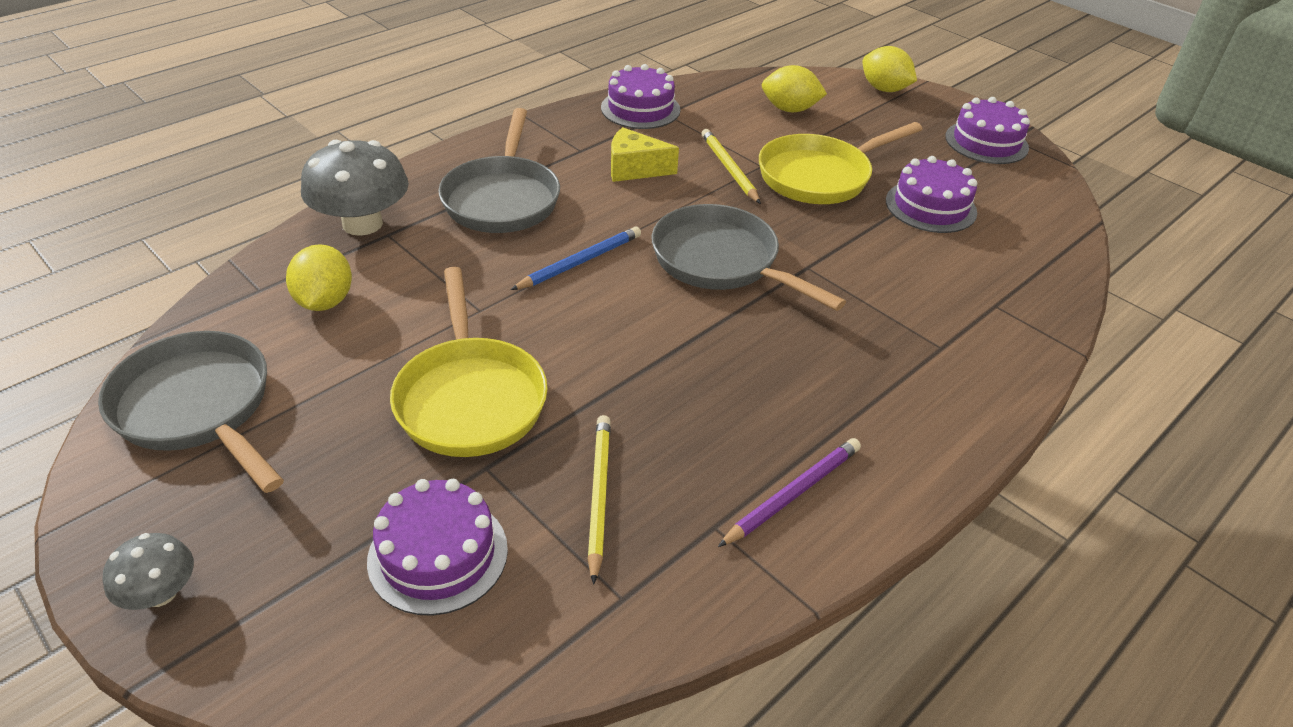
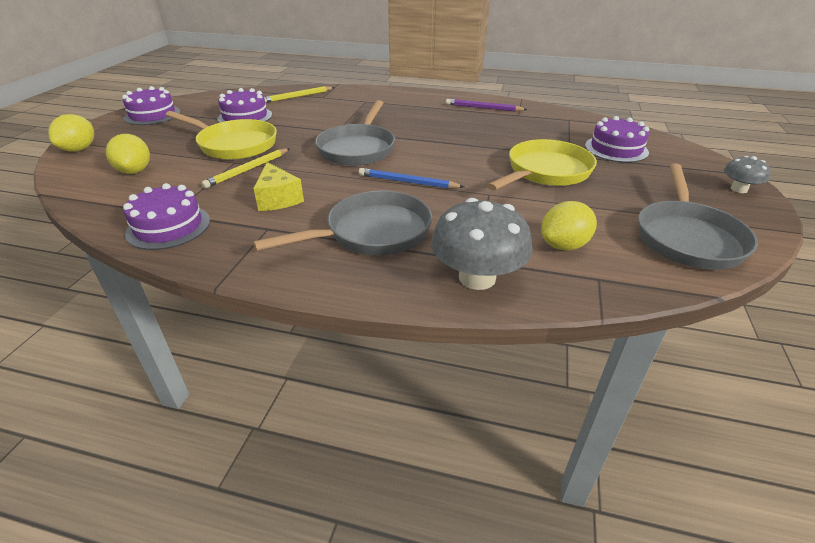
camera: 120 degrees left, 5 degrees down
yellow pencil [587,415,611,585] -> yellow pencil moved to [264,86,335,103]

